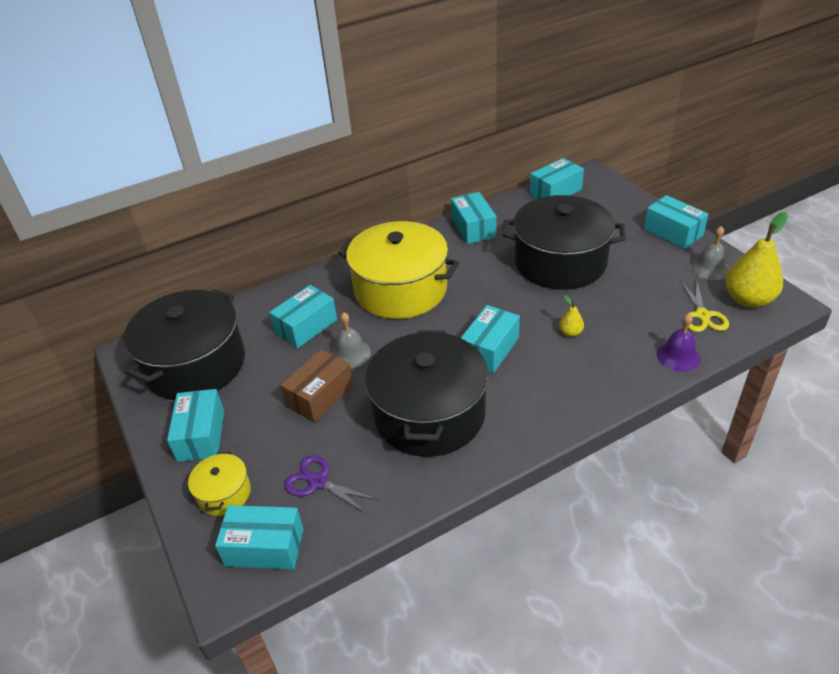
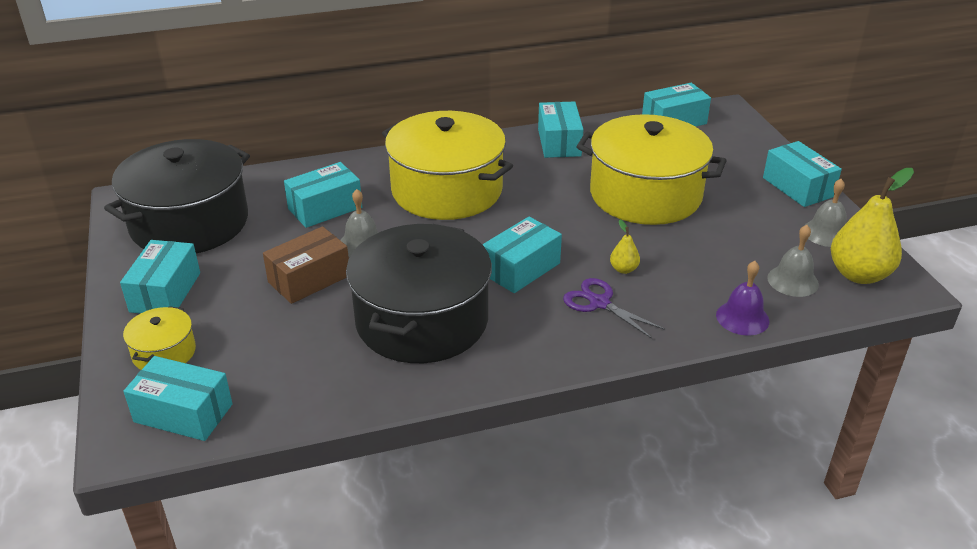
camera: 10 degrees right, 5 degrees down
purple scissors [284,455,379,514] -> purple scissors moved to [563,278,665,339]
black pot [502,195,626,290] -> yellow pot [576,114,727,225]
yellow scissors [680,279,729,332] -> grey bell [767,225,819,297]

